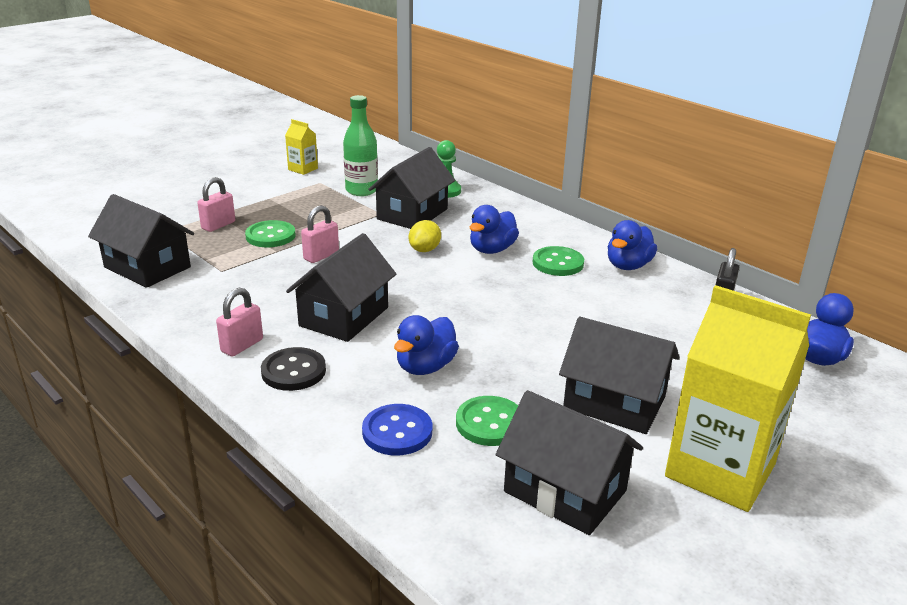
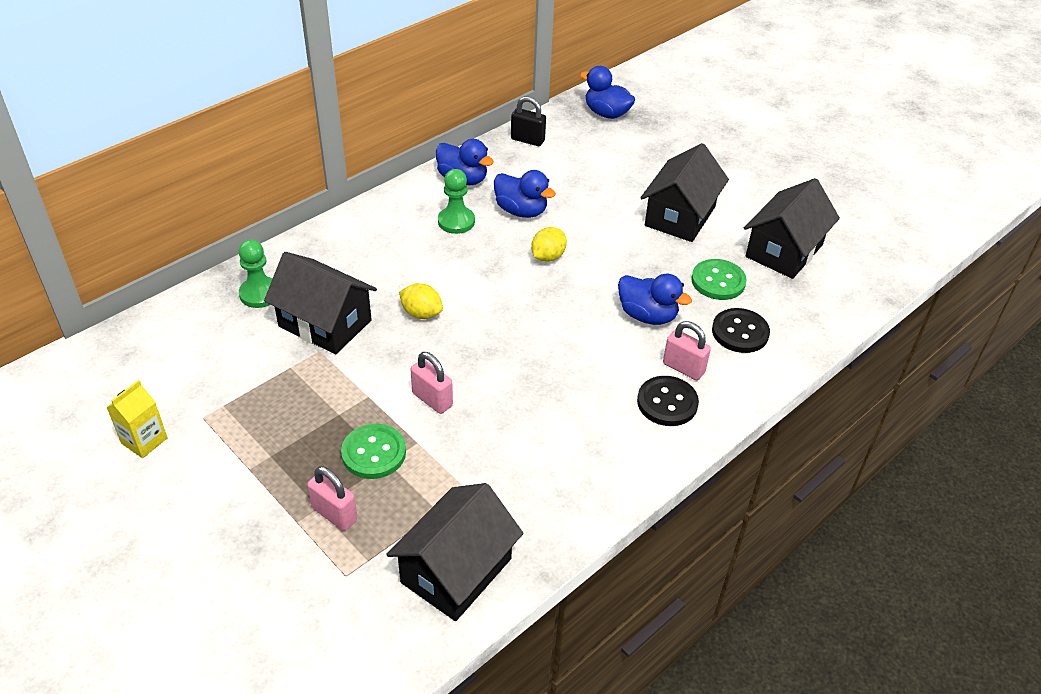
camera: 90 degrees left, 15 degrees up
pink padlock [216,288,263,357] -> pink padlock moved to [663,321,711,380]
black house [286,233,396,342] -> none
green bottle [343,95,378,196] -> none
blue button [362,404,432,455] -> black button [712,308,770,353]
blue duck [470,205,519,254] -> blue duck moved to [494,170,556,218]
green button [533,246,584,276] -> green pawn [438,169,475,234]
yellow carton [665,285,811,512] -> none
none -> yellow lemon [531,227,567,262]

